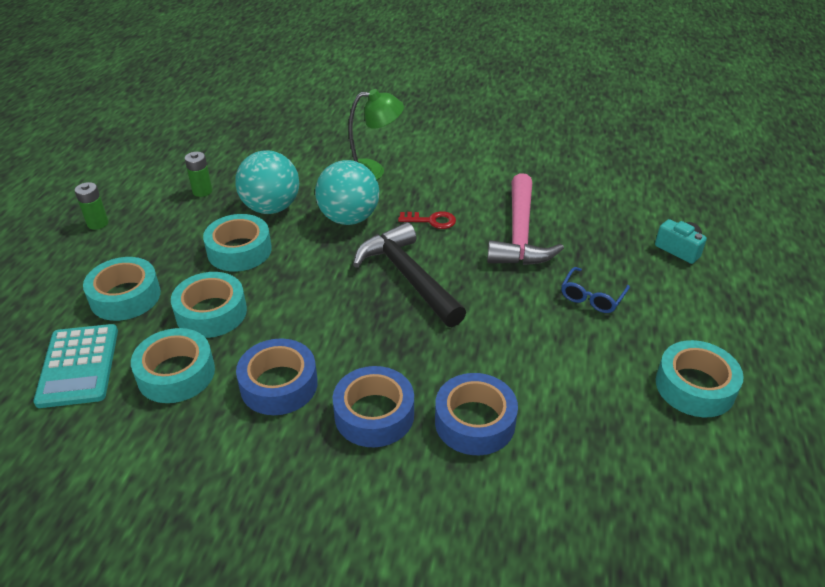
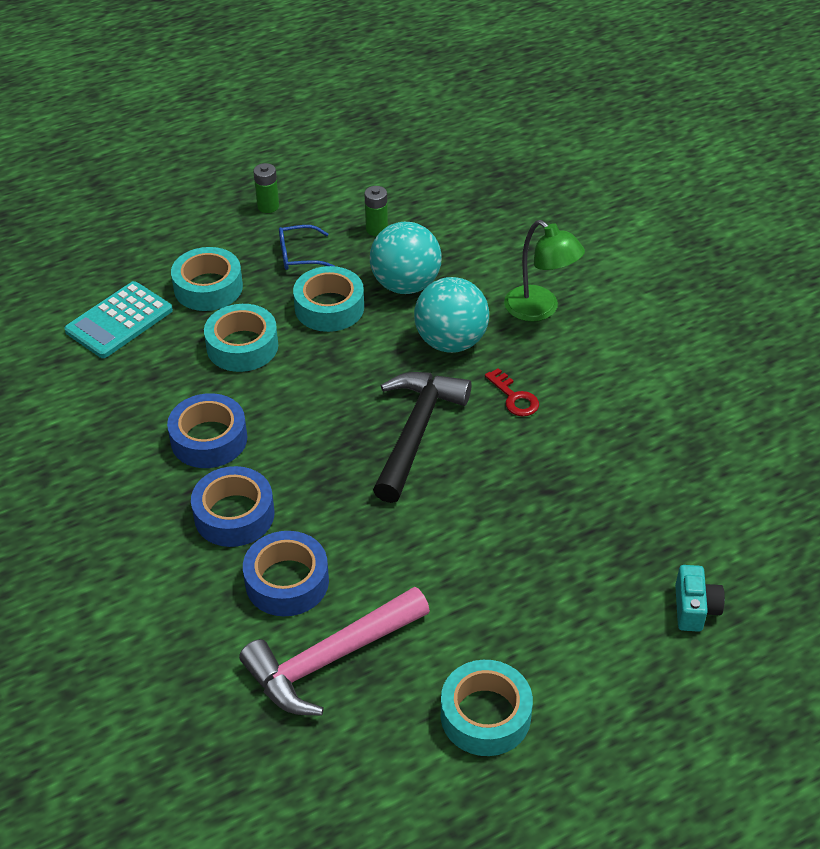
camera: 50 degrees right, 5 degrees up
turquoise tape [131,328,215,403] -> none
pink hammer [487,173,564,265] -> pink hammer moved to [239,587,430,716]
blue glasses [561,267,630,313] -> blue glasses moved to [279,225,335,270]

